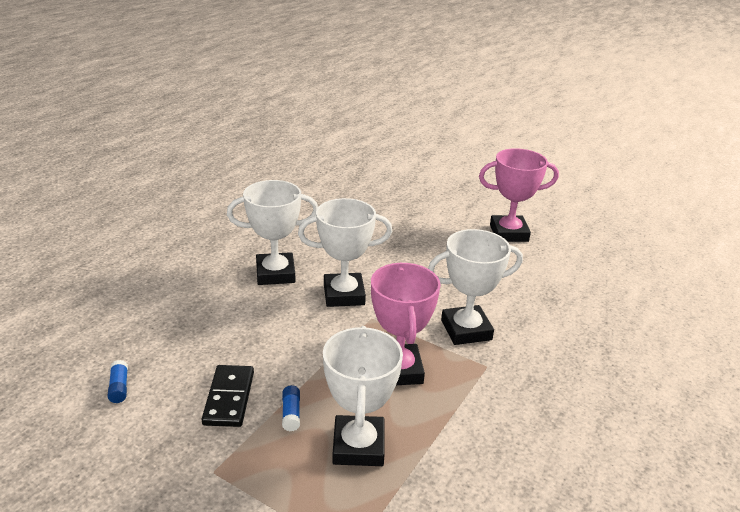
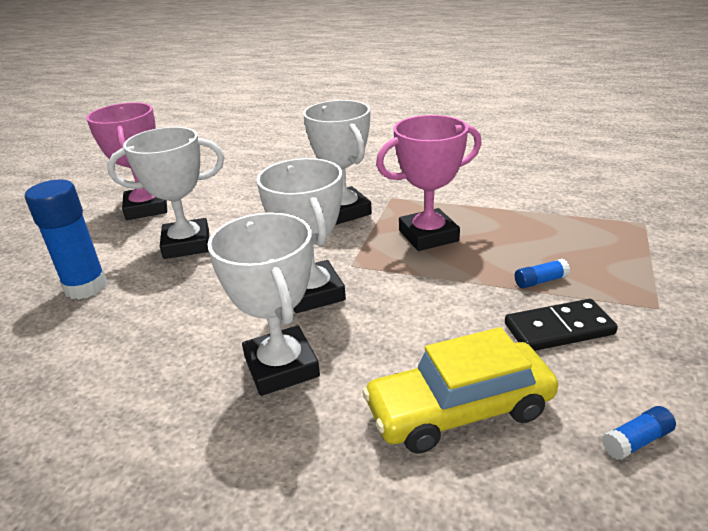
camera: 100 degrees left, 0 degrees up
white trophy [323,326,403,466] -> white trophy moved to [107,127,224,259]
none -> blue glue stick [25,179,107,299]
none -> yellow car [362,327,558,454]

